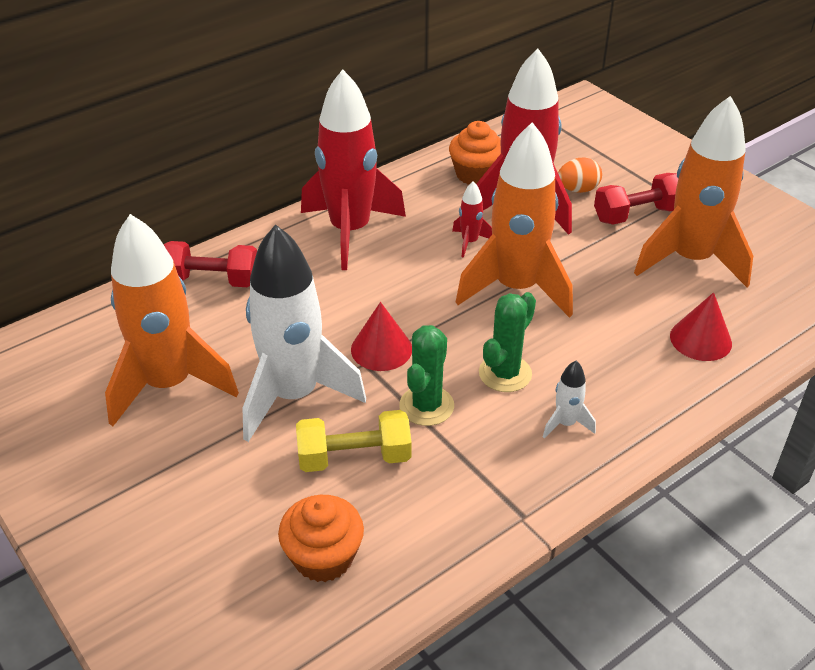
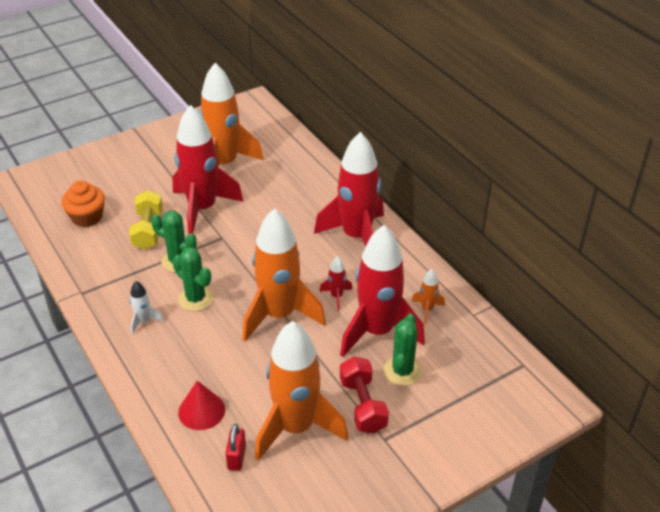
camera: 95 degrees right, 0 degrees up
red dumbbell [163,241,257,287] -> none
white rocket [242,224,366,442] -> red rocket [172,105,244,234]
red cone [351,302,412,371] -> none
orange cupcake [449,121,501,185] -> orange rocket [411,269,445,324]
orange egg [558,157,602,193] -> green cactus [384,314,422,386]
none -> red padlock [225,424,246,471]

